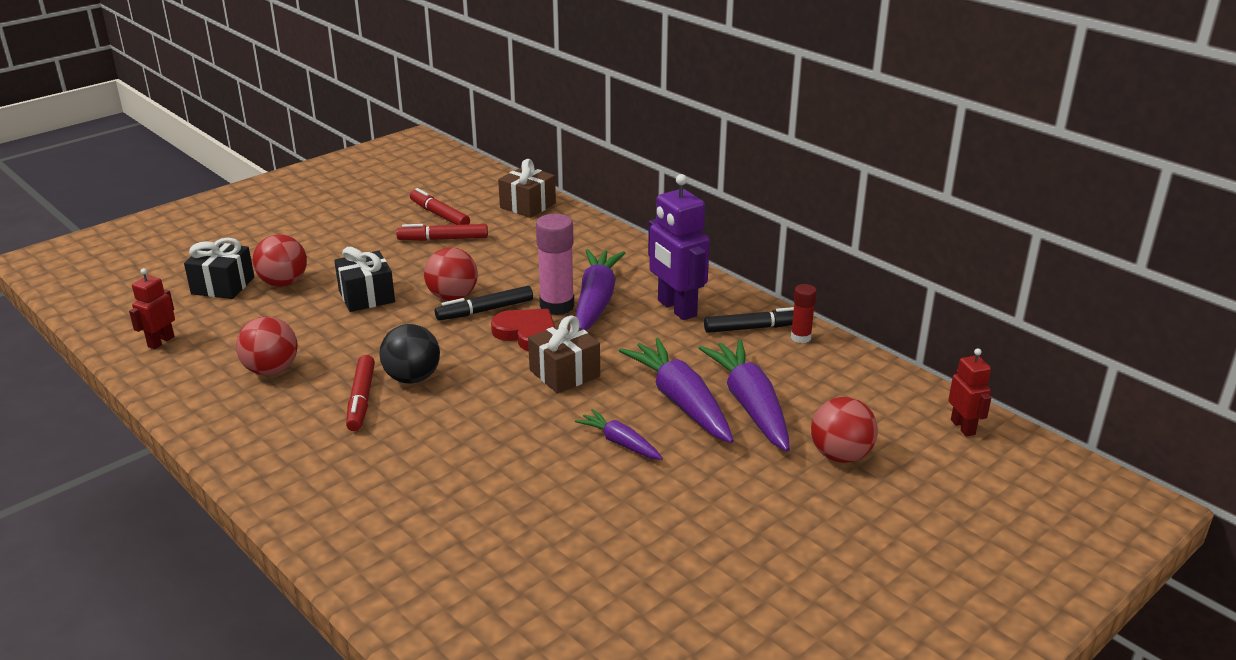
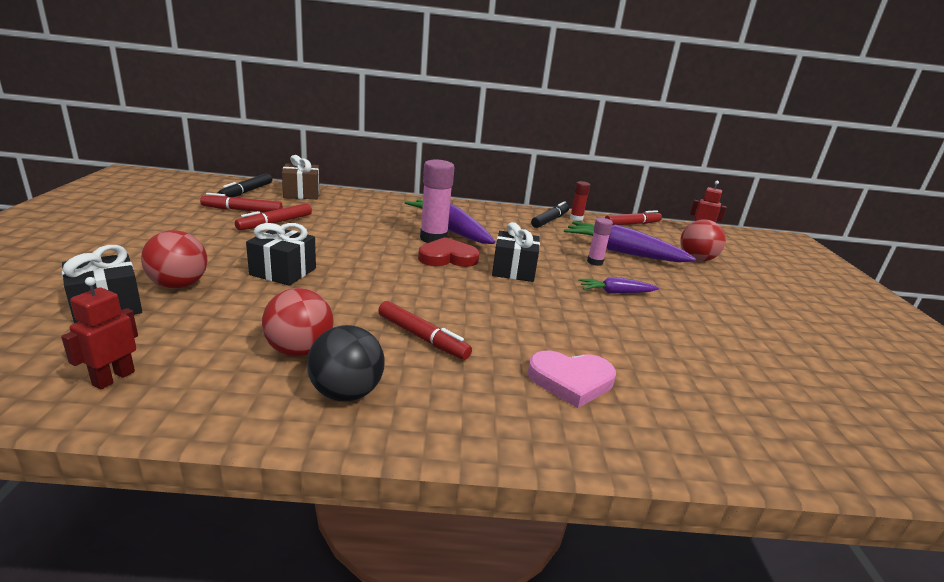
camera: 50 degrees left, 5 degrees down
red robot [129,268,175,349] -> red robot turned 45 degrees clockwise [61,277,138,390]
black ball [380,324,440,383] -> black ball moved to [307,325,384,401]
red ball [424,247,478,301] -> none
black marker [435,286,533,321] -> black marker moved to [218,173,272,198]
brown gift [528,316,600,394] -> black gift [492,222,540,282]
purple carrot [619,338,734,443] -> pink glue stick [587,218,613,266]
purple robot [648,174,710,320] -> none
none -> pink heart [528,351,616,408]
none -> red marker [605,210,662,226]

